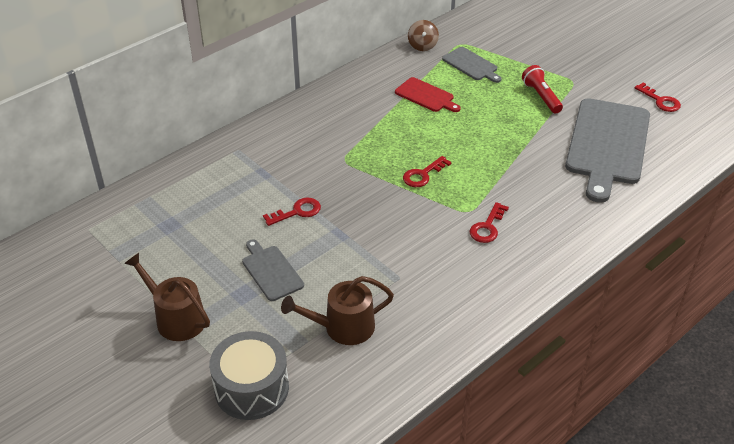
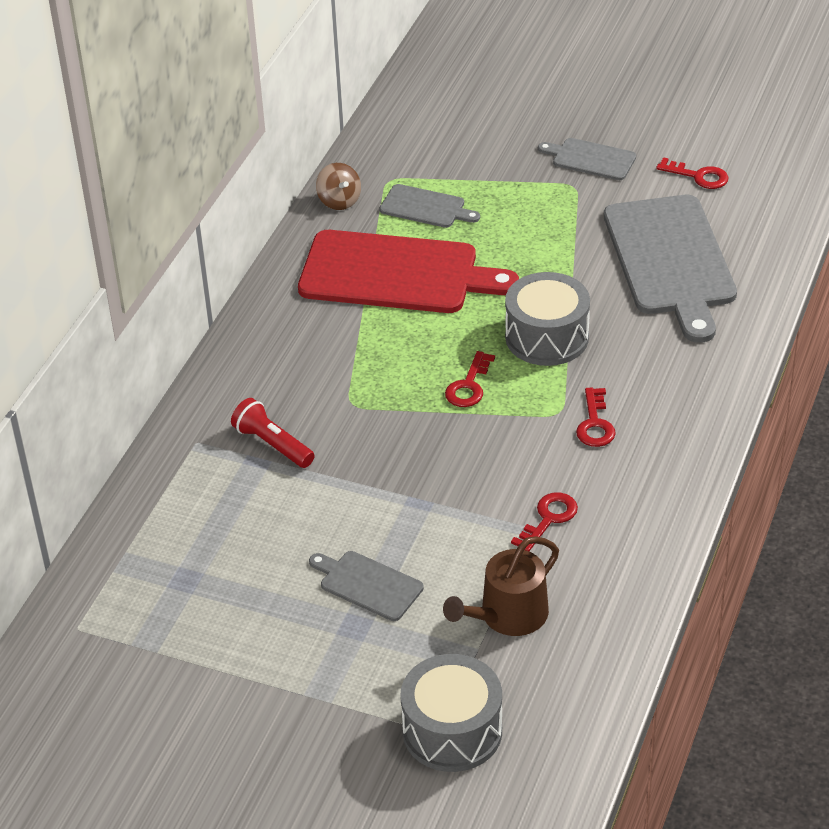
camera: 25 degrees left, 0 degrees up
brown watering can [124,253,210,341] -> none
red key [263,198,321,226] -> red key moved to [511,493,578,551]
red cutting board [395,77,461,112] -> red cutting board [298,230,519,313], size x2.09
red flashlight [522,65,563,113] -> red flashlight moved to [231,398,315,468]
none -> grey drum [505,272,590,366]
none -> grey cutting board [538,138,636,180]

